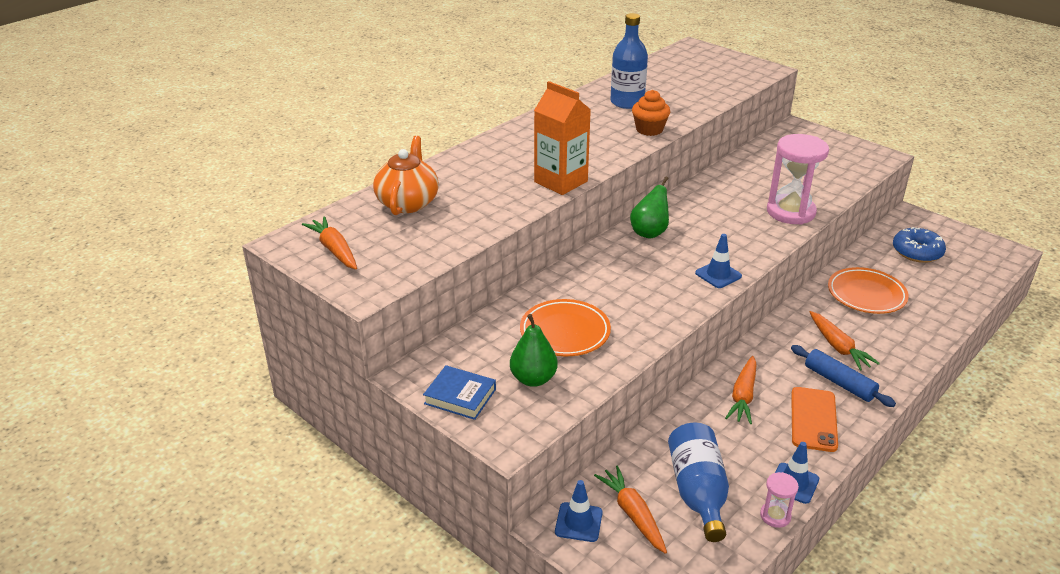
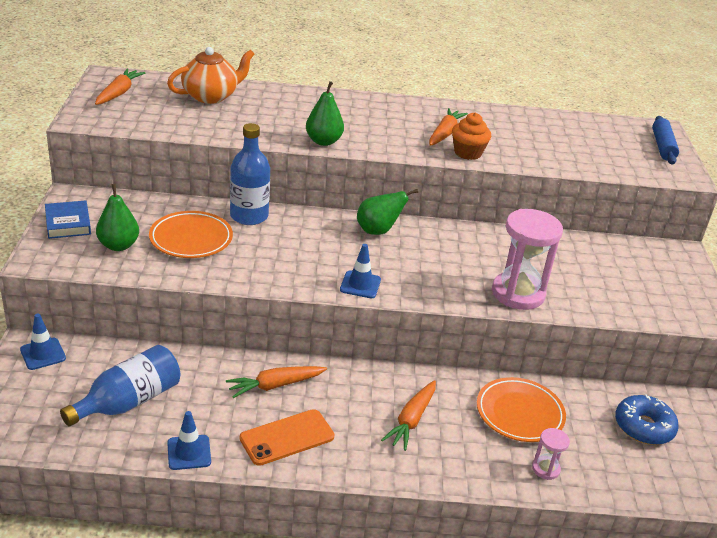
camera: 45 degrees right, 0 degrees up
orange carton [534,81,591,195] -> green pear [306,81,344,146]
orange carrot [594,466,667,554] -> orange carrot moved to [429,108,468,146]
blue bottle [610,13,648,109] -> blue bottle moved to [230,123,270,225]
pink hourglass [760,472,799,528] -> pink hourglass moved to [532,428,570,480]
blue rolling pin [791,345,896,407] -> blue rolling pin moved to [652,116,679,165]

